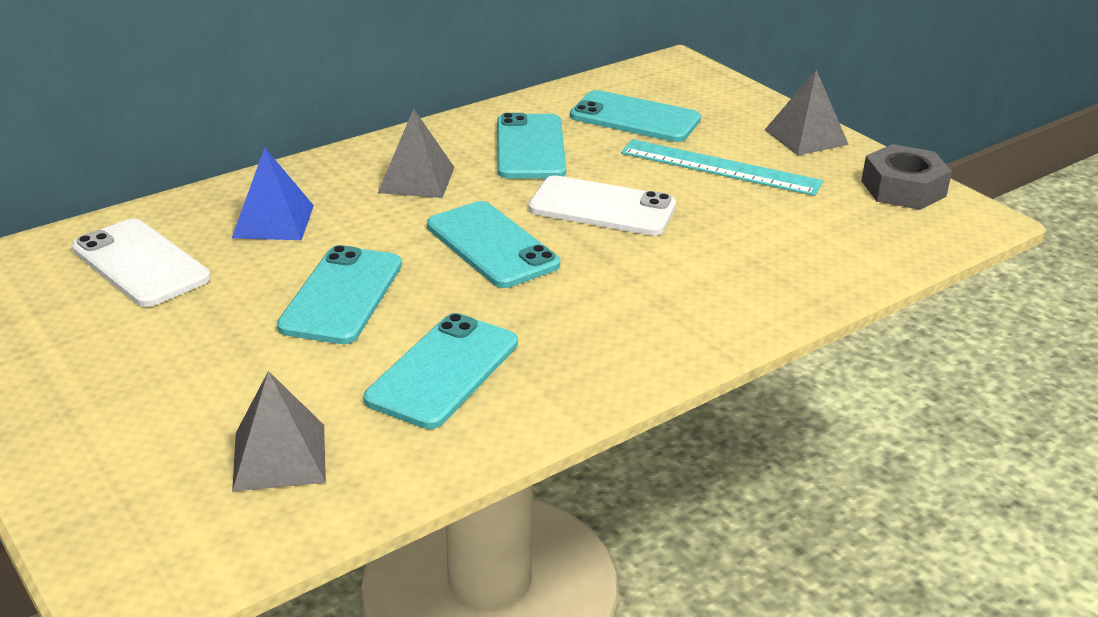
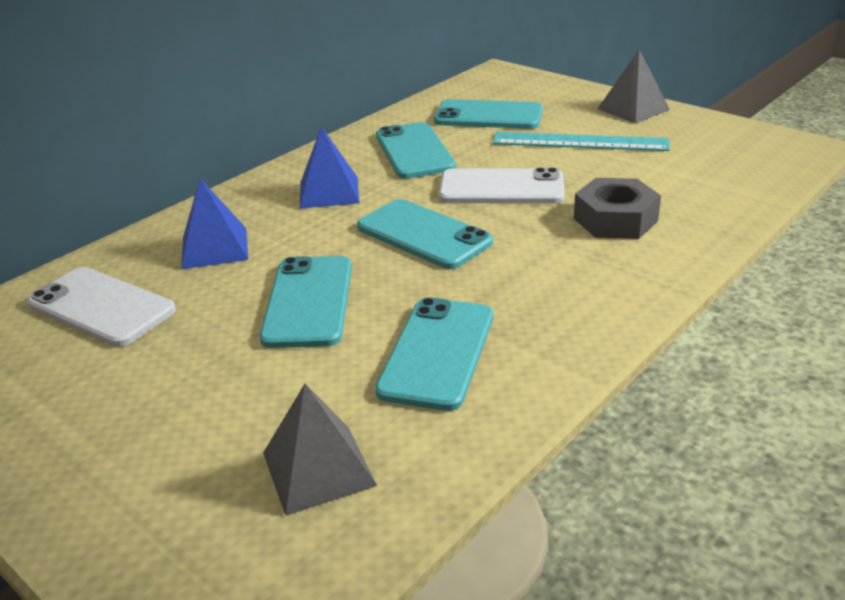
camera: 10 degrees left, 0 degrees up
grey pyramid [378,108,455,198] -> blue pyramid [300,126,359,208]
grey nut [861,144,952,210] -> grey nut moved to [574,178,661,239]

